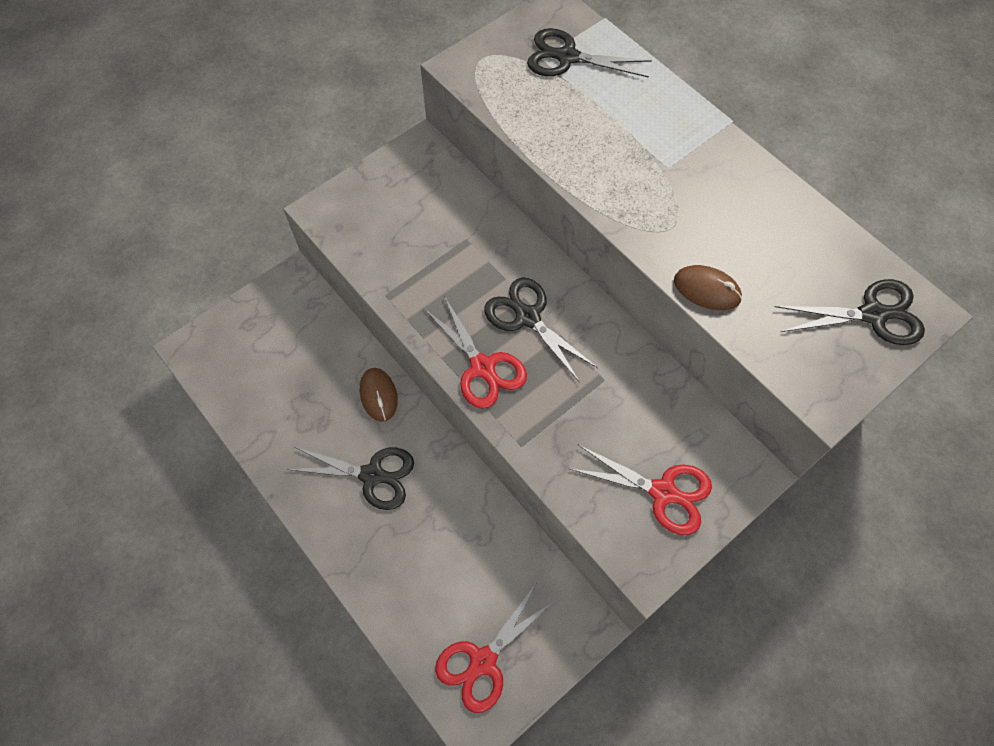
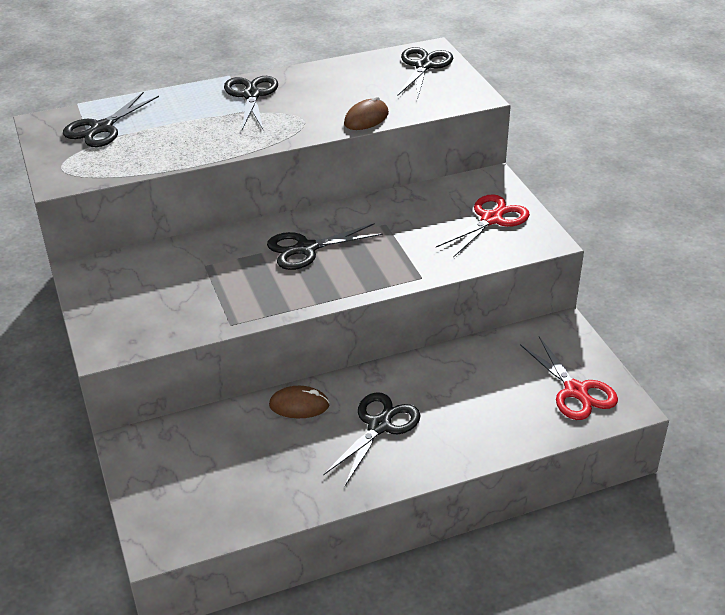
camera: 70 degrees left, 25 degrees down
red scissors [424,296,527,409] -> none
none -> black scissors [224,76,278,131]

